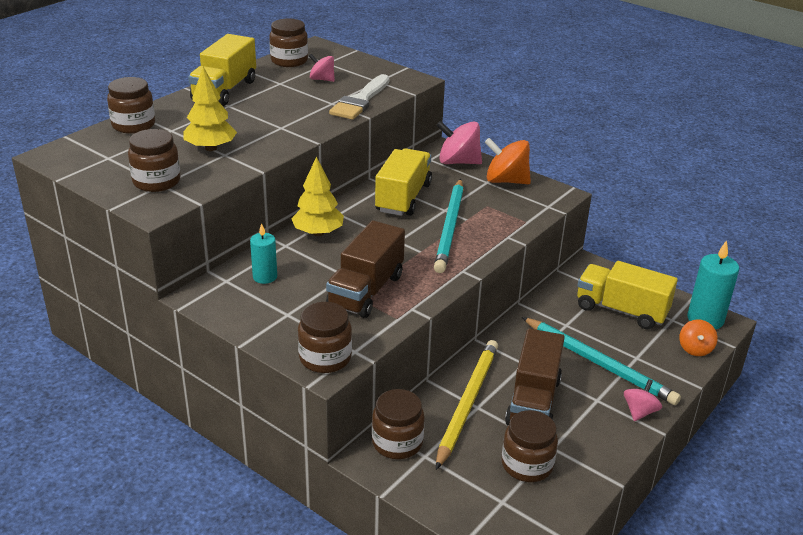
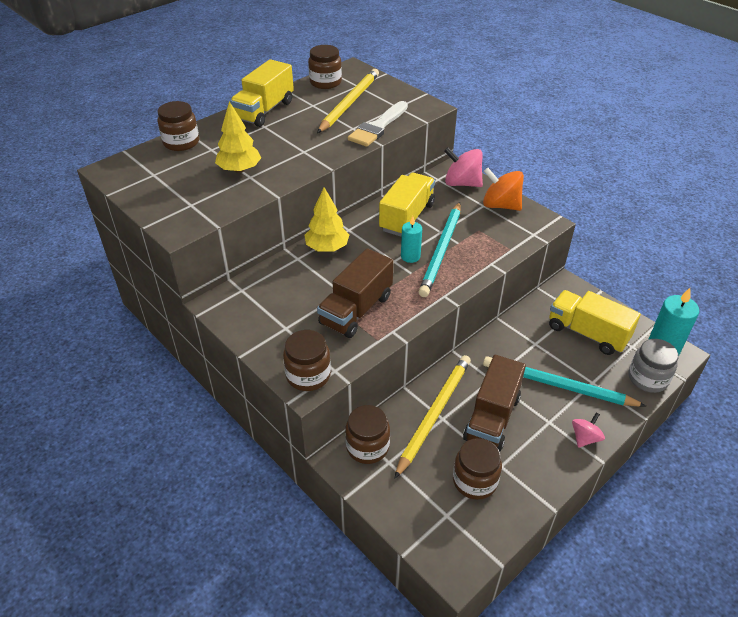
camera: 10 degrees right, 10 degrees up
brown jar [128,129,181,192] -> none
turquoise candle [250,223,277,284] -> turquoise candle moved to [401,216,422,263]
pink spinning top [309,54,335,82] -> yellow pencil [317,69,379,133]
turquoise pencil [522,317,681,405] -> turquoise pencil turned 150 degrees clockwise [483,356,646,407]
orange spinning top [679,319,717,356] -> grey jar [628,339,679,393]

